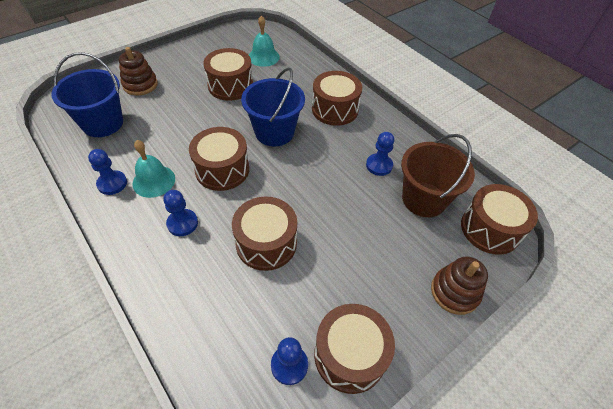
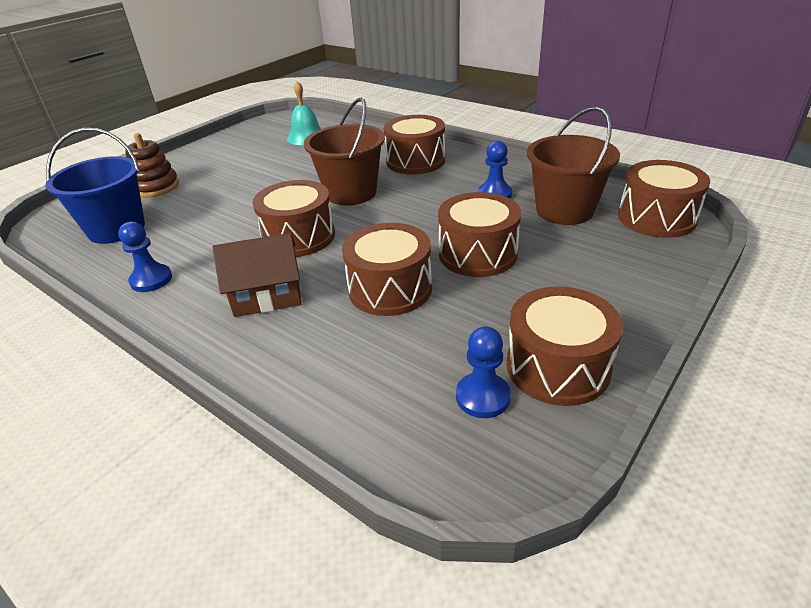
camera: 10 degrees left, 15 degrees down
turquoise bell [132,140,175,198] -> none
blue pawn [163,190,198,236] -> brown house [213,233,301,317]
brown drum [203,48,253,101] -> brown drum moved to [438,192,521,277]
blue bucket [241,68,305,146] -> brown bucket [304,98,385,206]
brown stacking toy [431,256,488,315] -> none

